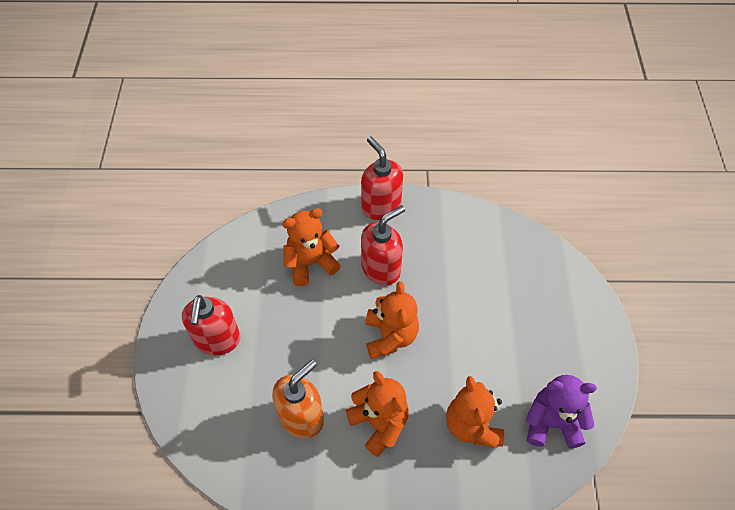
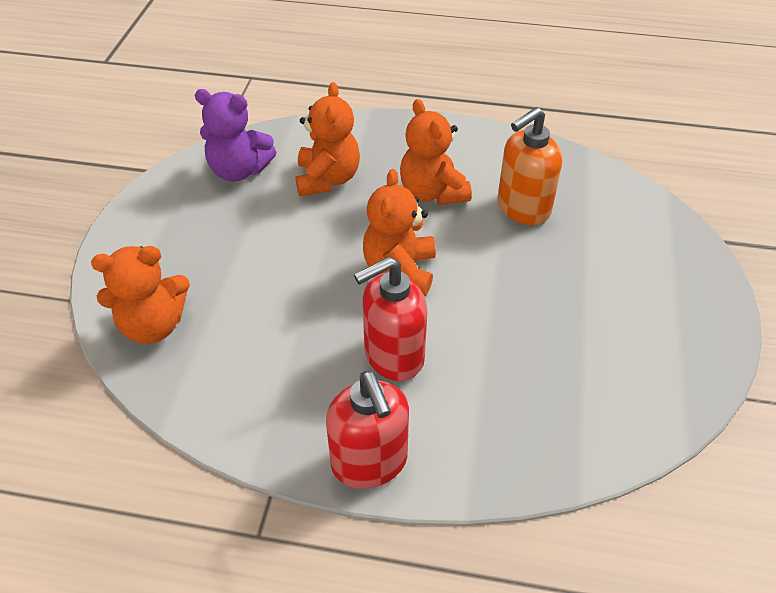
camera: 170 degrees left, 10 degrees down
red soap dispenser [182,295,240,355] -> none
orange teddy bear [282,208,341,286] -> orange teddy bear moved to [91,246,190,344]

